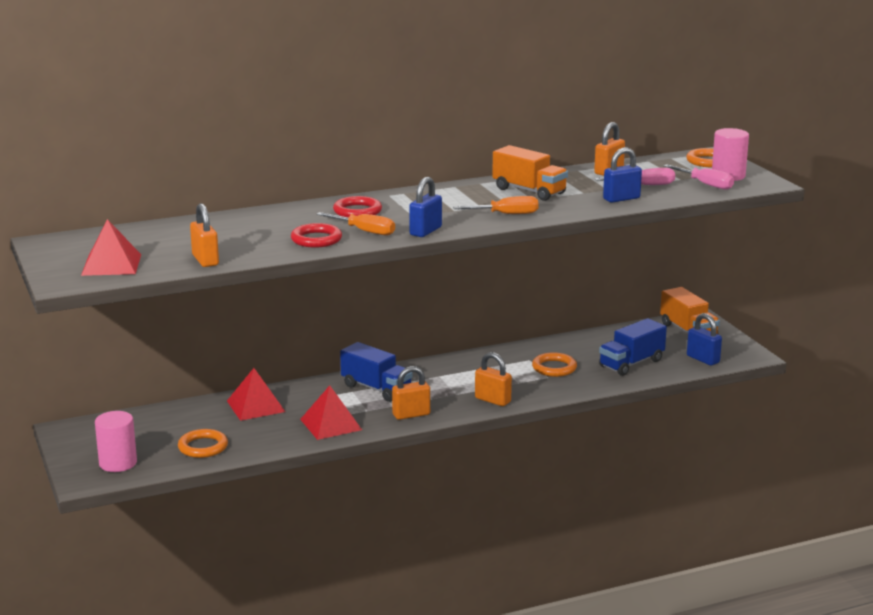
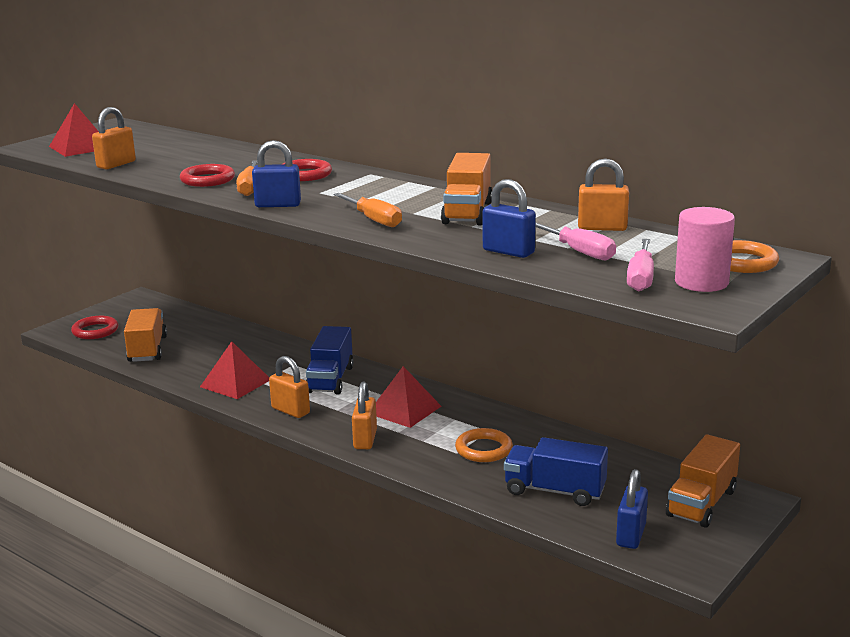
camera: 60 degrees right, 0 degrees up
pink cylinder [95,411,137,472] -> red ring [71,316,118,339]
orange ring [178,429,228,458] -> orange truck [124,308,167,362]
red pyramid [227,368,286,421] -> red pyramid moved to [376,366,441,428]

